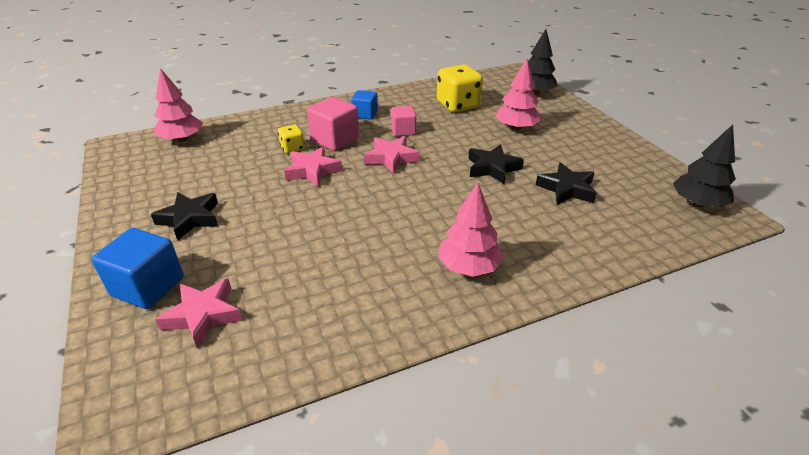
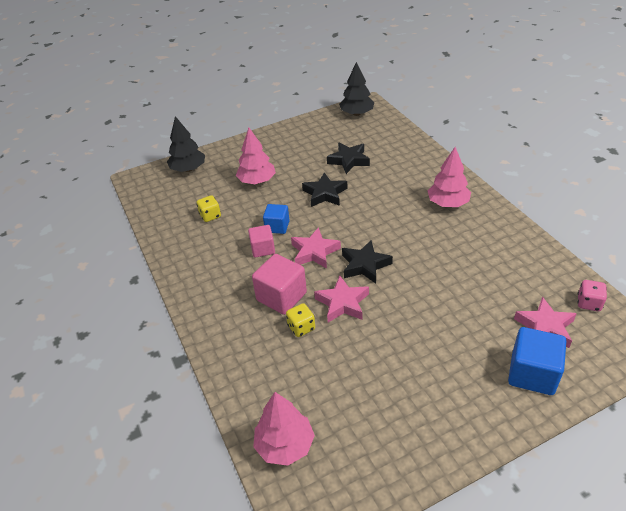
camera: 90 degrees left, 5 degrees up
black star [151,192,218,240] -> black star moved to [342,240,393,284]
blue cube [351,90,378,120] -> blue cube moved to [263,204,290,234]
yellow dice [437,65,483,112] -> yellow dice [197,195,221,222], size x0.52
none -> pink dice [578,280,607,311]

